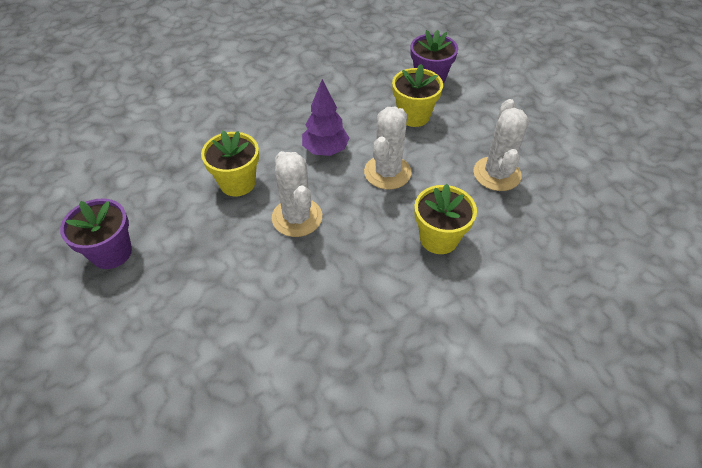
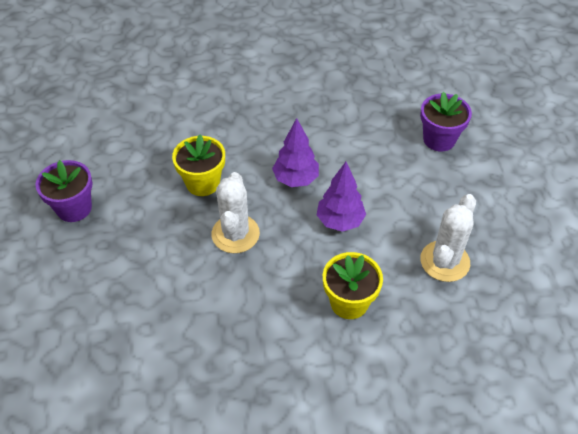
camera: 25 degrees right, 0 degrees up
white cactus [364,107,412,189] -> purple tree [317,162,366,232]
yellow flower pot [392,64,443,127] -> none

